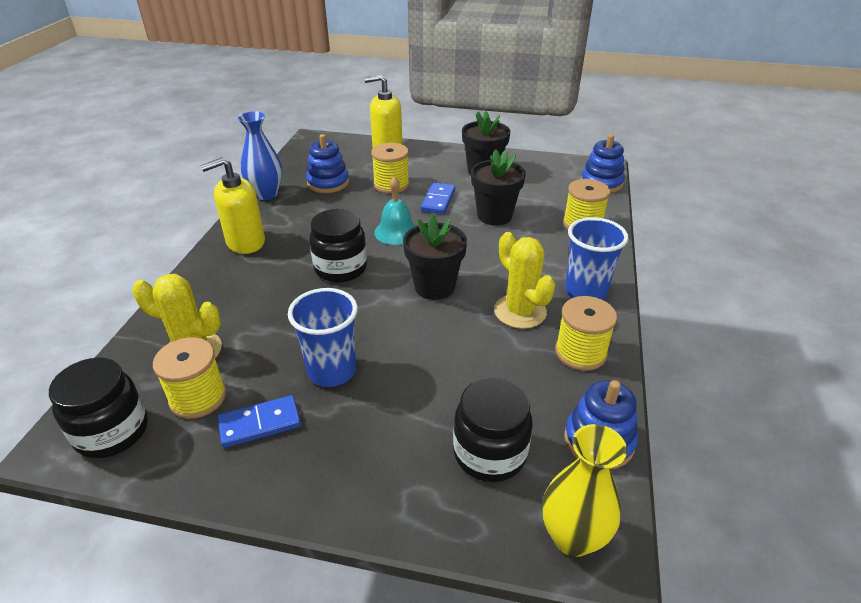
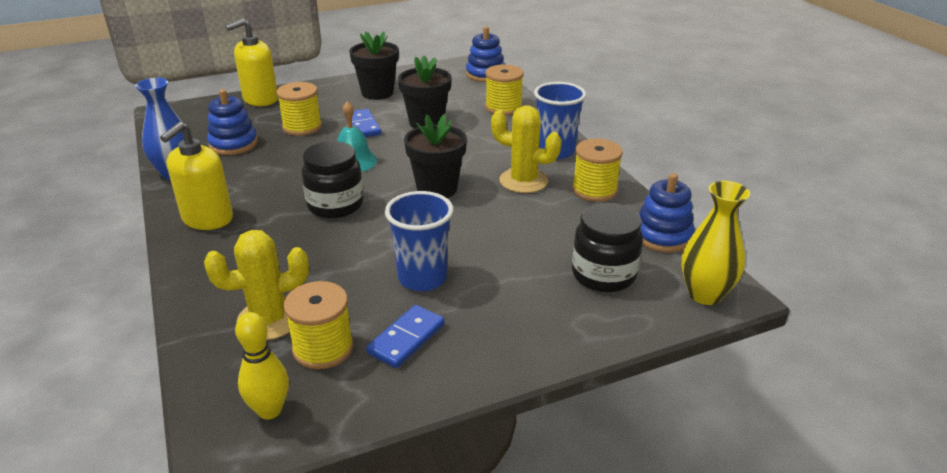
camera: 35 degrees left, 5 degrees down
black jar [49,358,148,458] -> yellow bowling pin [235,312,289,419]

